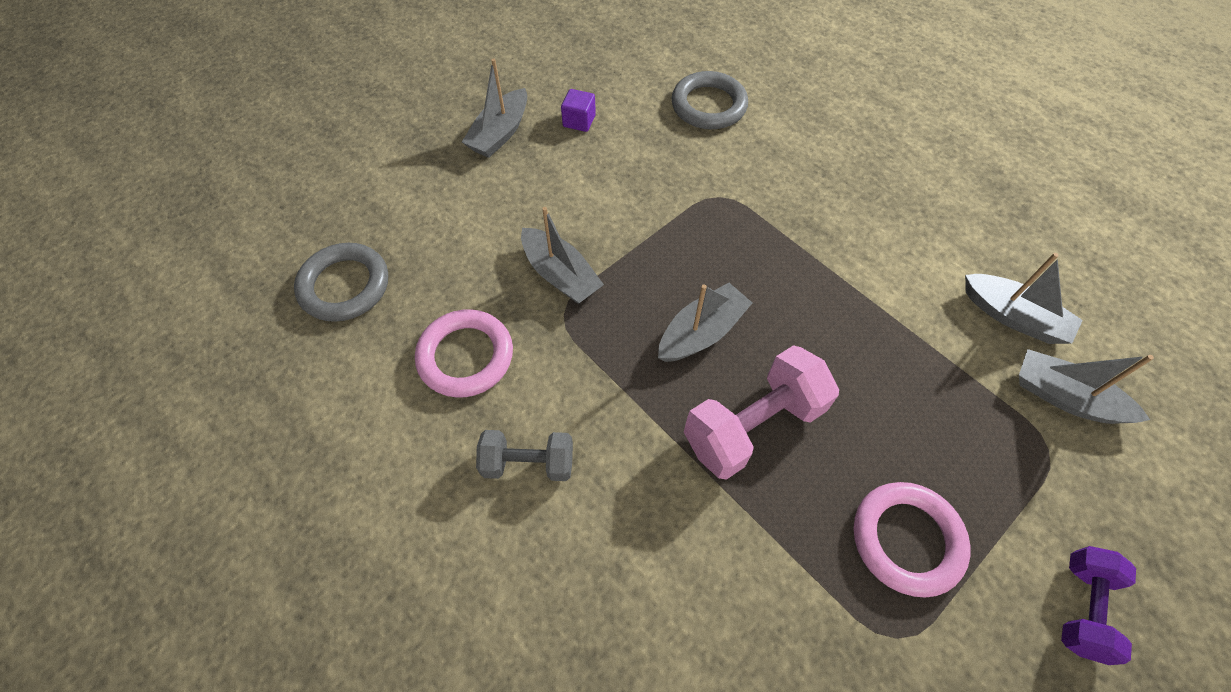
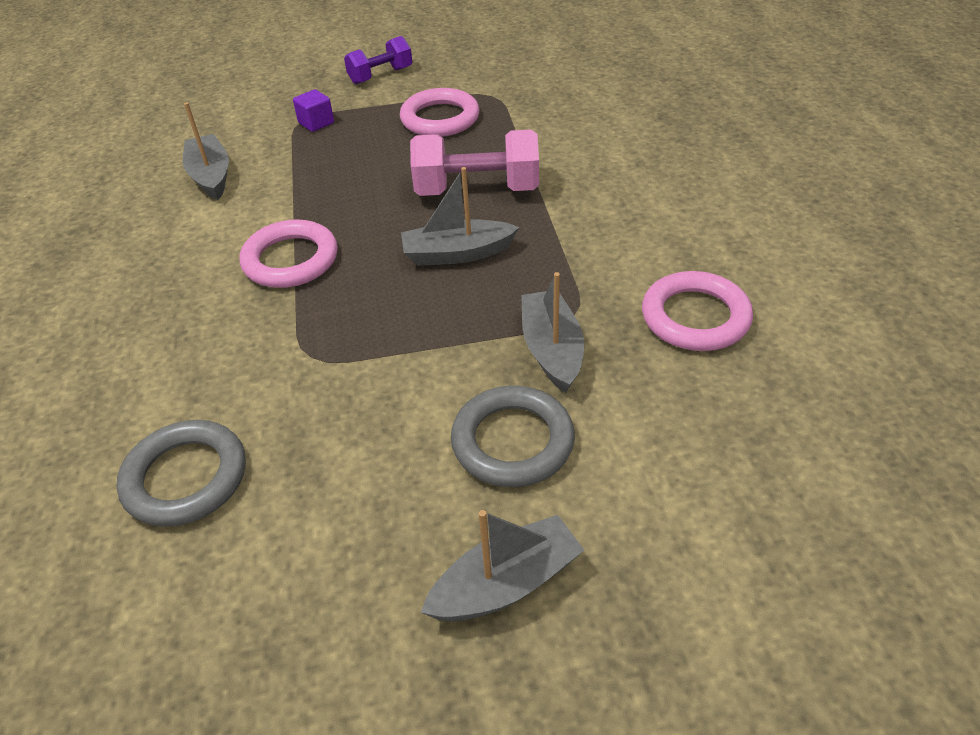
camera: 145 degrees left, 15 degrees down
grey ring [294,243,388,322] -> grey ring moved to [451,386,575,487]
grey dumbbell [476,430,573,481] -> none
purple cube [561,89,596,132] -> purple cube moved to [293,89,334,132]
grey boat [1019,349,1154,424] -> none
none -> pink ring [240,219,338,288]

